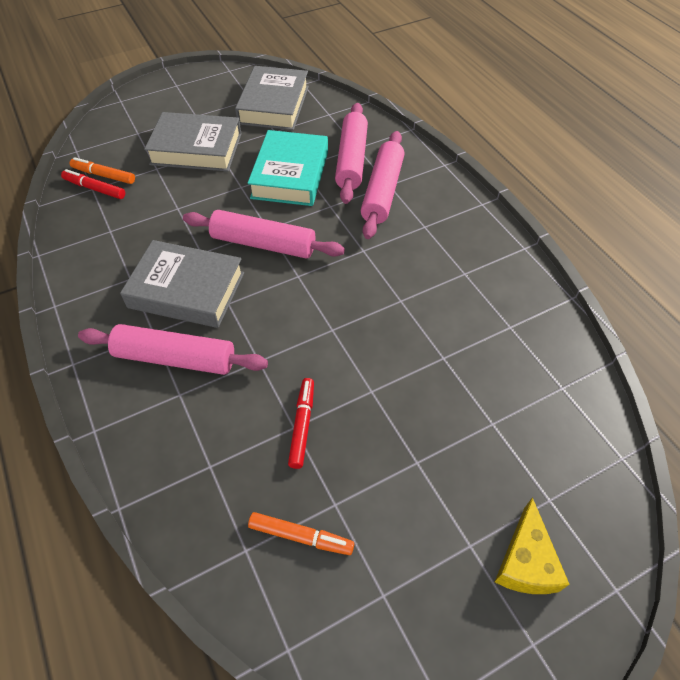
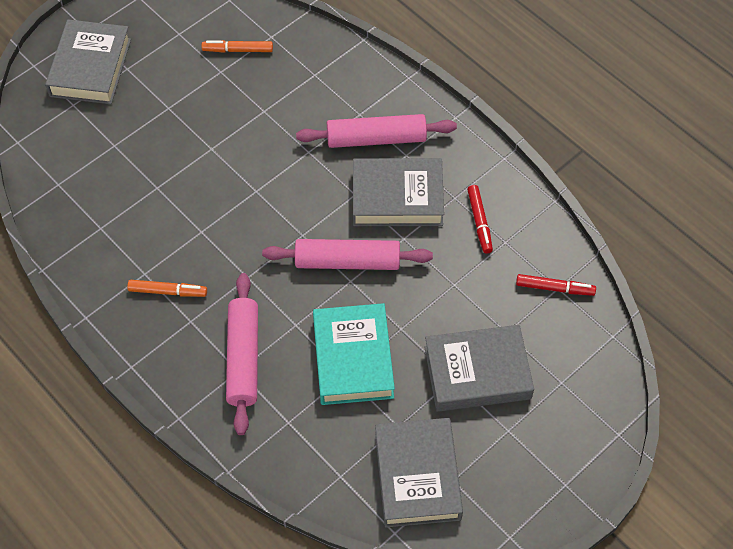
camera: 165 degrees right, 5 degrees up
orange marker [70,157,135,184] -> orange marker moved to [127,280,207,297]
red marker [288,378,314,469] -> red marker moved to [467,185,493,254]
pink rolling pin [335,103,368,204] -> none
yellow cheese [495,497,570,594] -> grey book [45,19,131,104]

